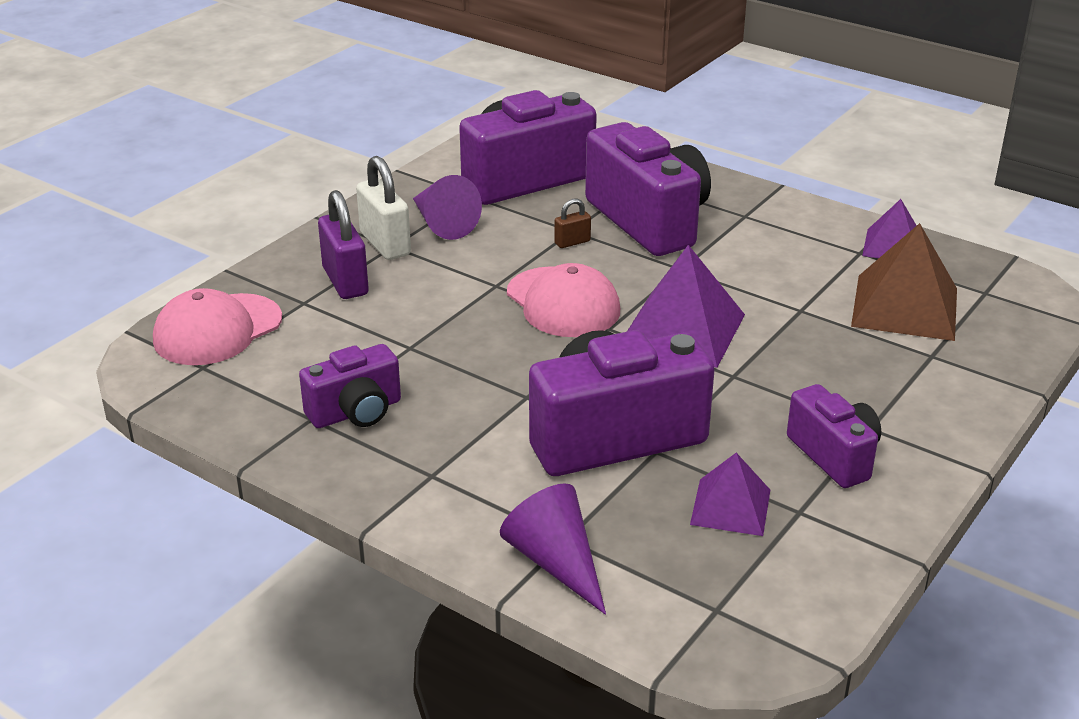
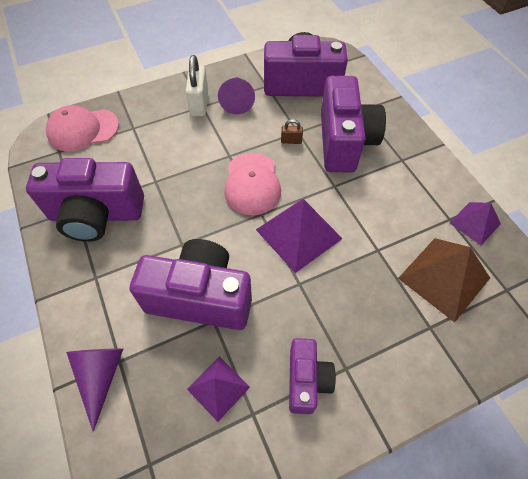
camera: 30 degrees right, 25 degrees up
purple camera [299,344,401,428] -> purple camera [26,158,144,242], size x1.78
purple padlock [318,190,369,299] -> none

